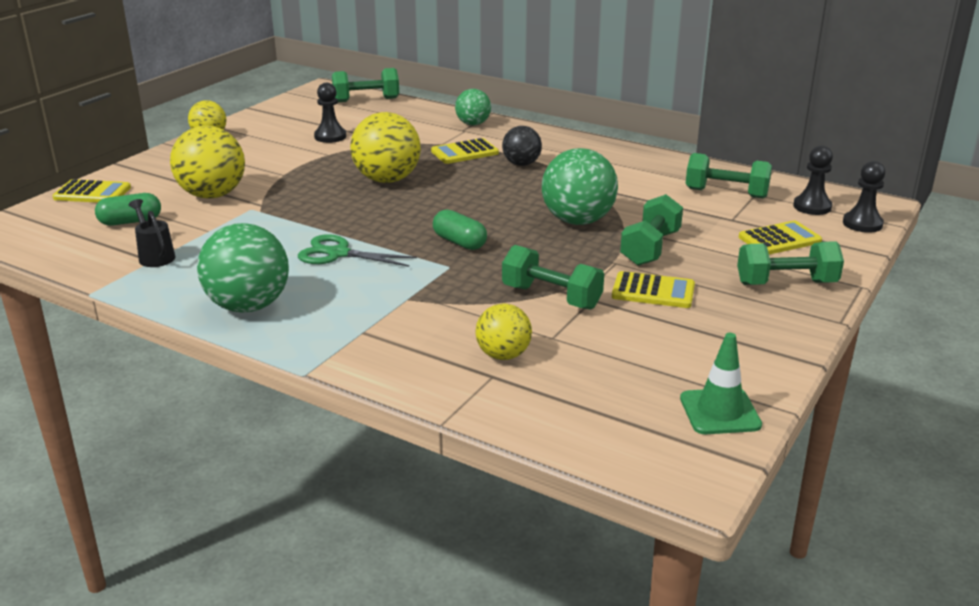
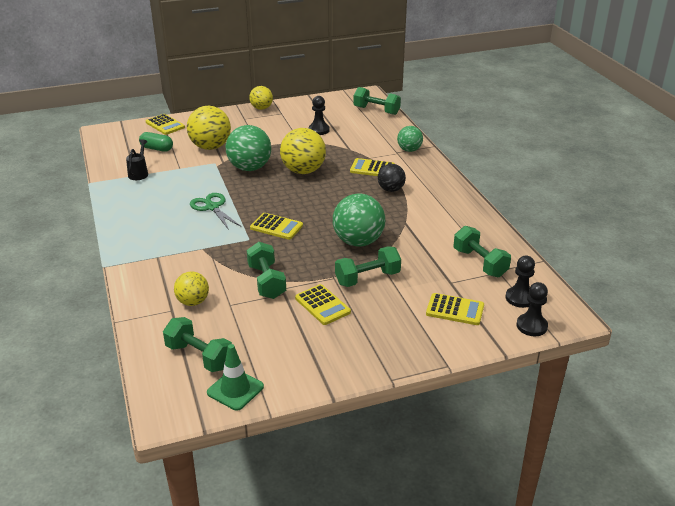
camera: 40 degrees right, 5 degrees up
green ball [197,223,289,313] -> green ball moved to [226,125,271,171]
green capsule [433,209,487,250] -> yellow calculator [250,213,303,240]
green dumbbell [737,241,844,285] -> green dumbbell moved to [163,317,232,372]

